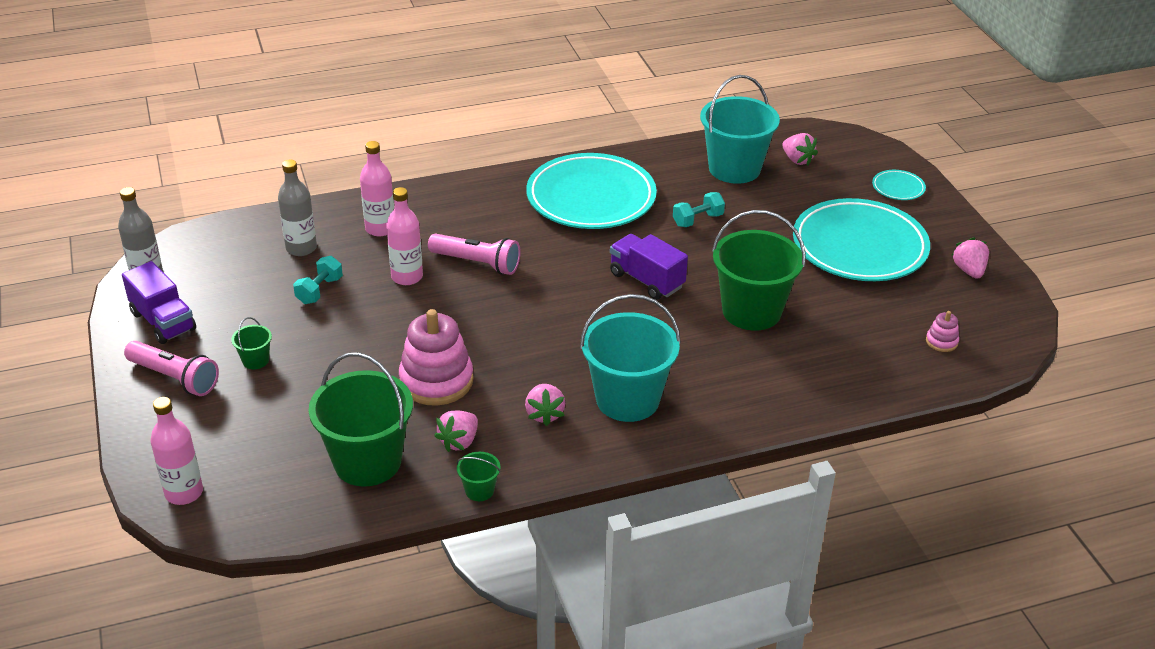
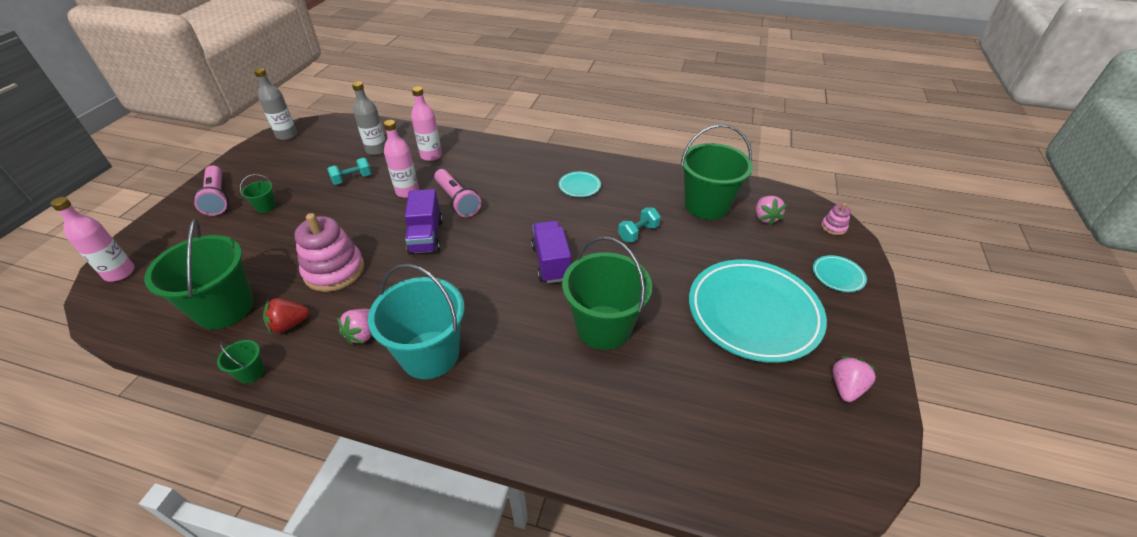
camera: 35 degrees right, 5 degrees up
purple truck [122,261,196,344] -> purple truck moved to [405,189,443,255]
pink strawberry [434,411,478,452] -> red strawberry [263,298,310,334]
turquoise plate [526,153,657,229] -> turquoise plate [559,171,601,197], size x0.41
turquoise dumbbell [673,192,725,227] -> turquoise dumbbell turned 45 degrees counterclockwise [618,207,661,242]
turquoise bucket [700,75,780,184] -> green bucket [681,124,753,220]
pink stacking toy [926,311,959,352] -> pink stacking toy moved to [821,203,851,235]

